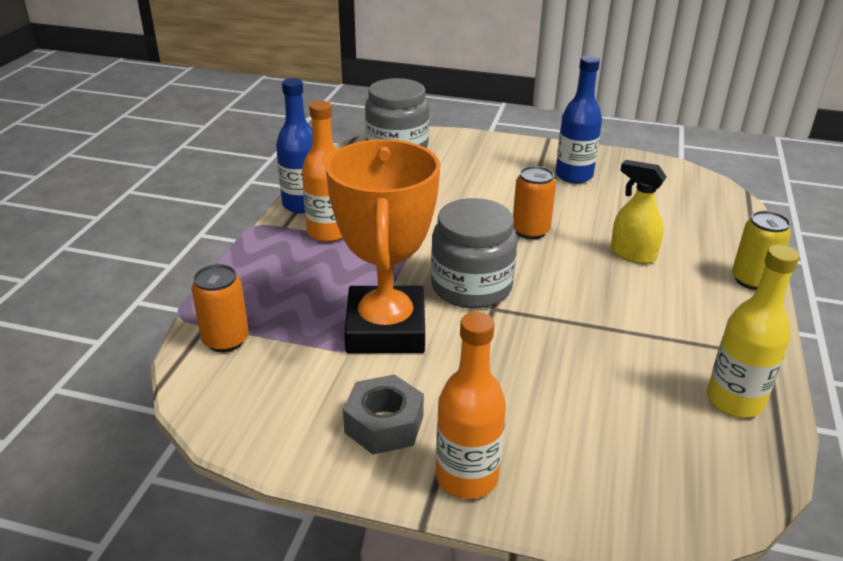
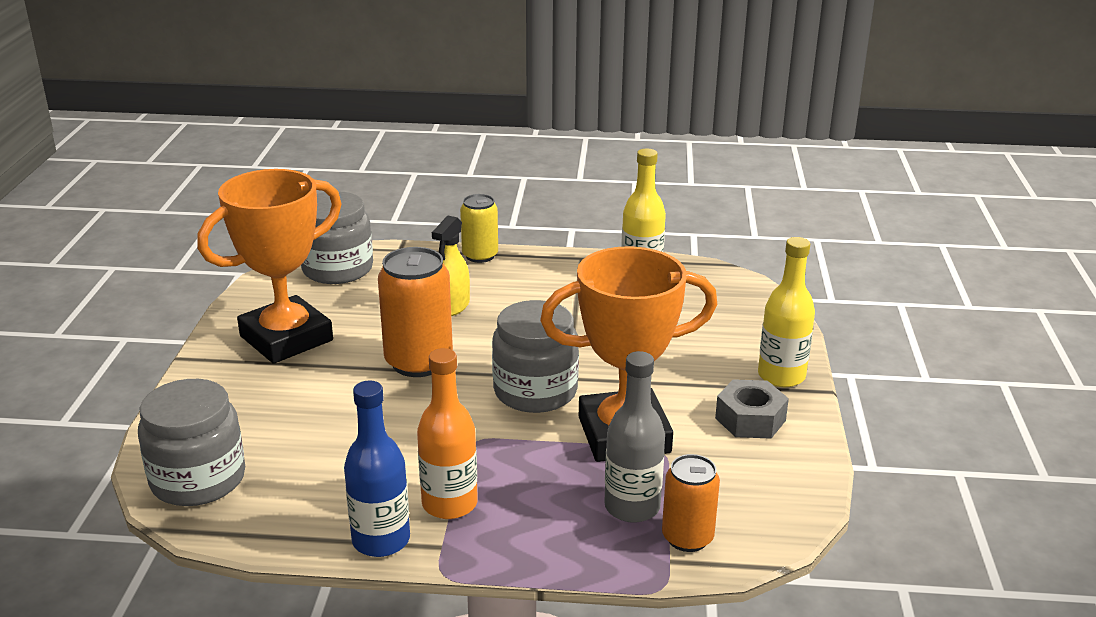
camera: 100 degrees left, 5 degrees down
orange bottle [436,312,506,499] -> yellow bottle [758,237,815,387]
orange can [513,166,556,239] -> orange can [378,247,453,377], size x1.61
blue bottle [556,56,602,183] -> orange trophy [197,169,342,364]
none -> grey jar [301,191,373,284]
none -> grey bottle [604,351,665,523]

